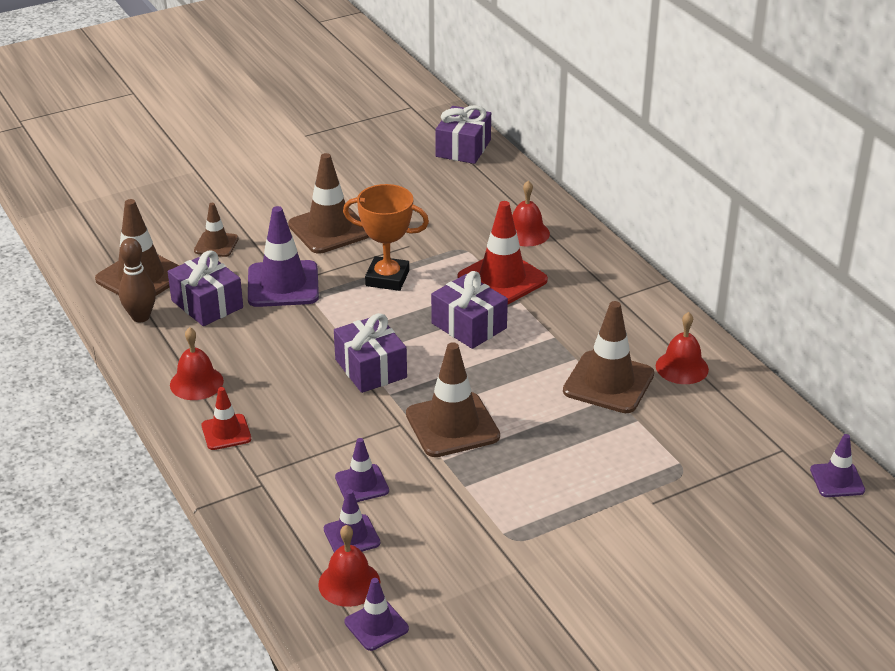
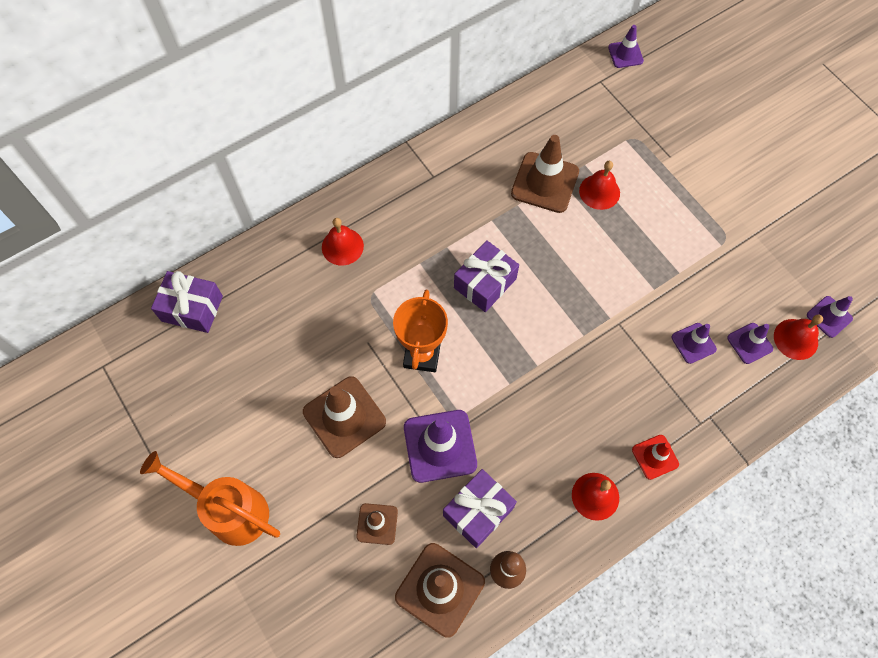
camera: 95 degrees left, 30 degrees up
purple gift [334,313,407,393] -> none
brown traffic cone [406,342,500,457] -> none
red traffic cone [458,201,548,304] -> none
red bell [656,312,709,384] -> red bell moved to [579,161,620,210]
none -> orange watering can [140,451,280,546]

